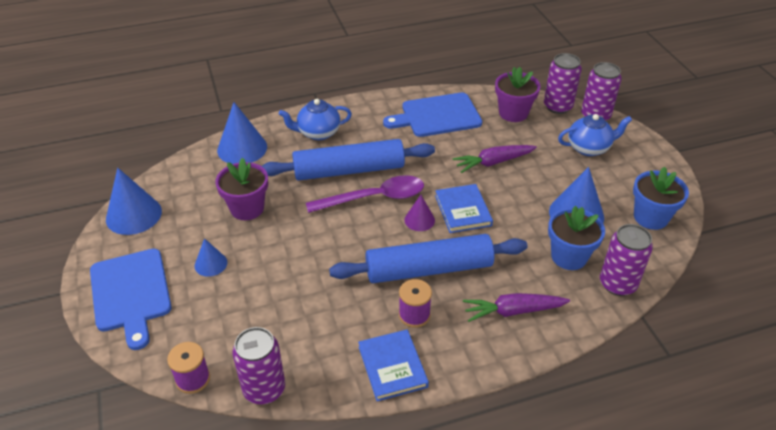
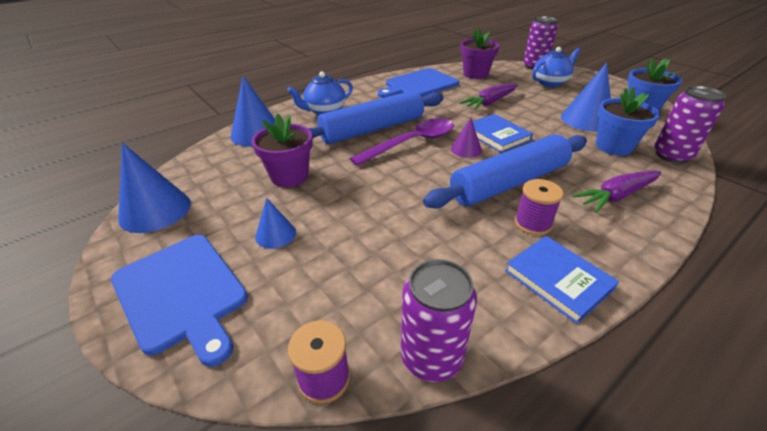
camera: 20 degrees left, 5 degrees down
purple can [544,53,582,114] -> none

